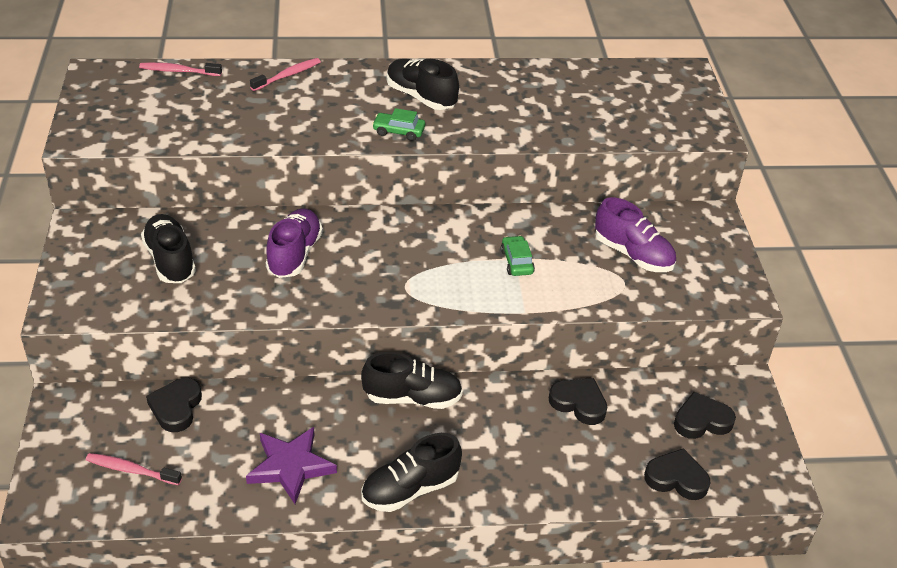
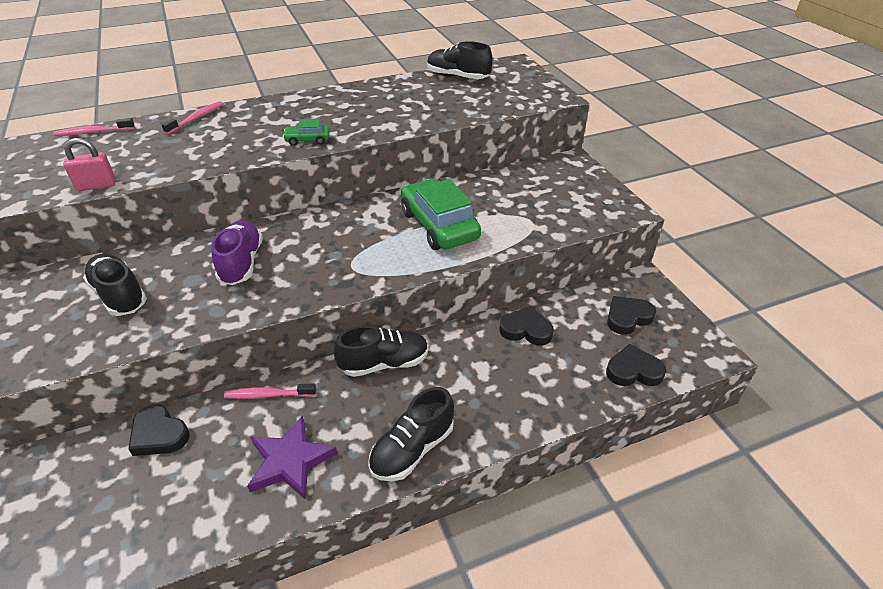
camera: 15 degrees left, 0 degrees up
pink toothbrush [86,453,182,485] -> pink toothbrush moved to [224,384,316,399]
black heart [146,378,202,432] -> black heart turned 45 degrees counterclockwise [128,404,189,456]
black shoe [386,59,459,110] -> black shoe moved to [427,41,493,79]
green car [501,236,535,276] -> green car [401,178,481,250], size x2.19
purple shoe [595,197,676,272] -> none
none -> pink padlock [63,138,116,191]

